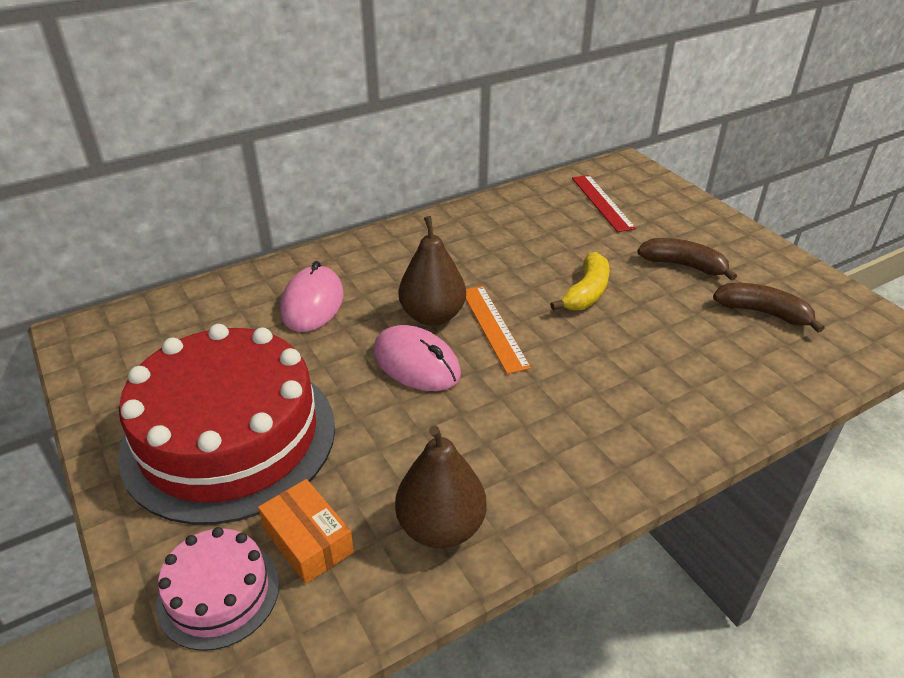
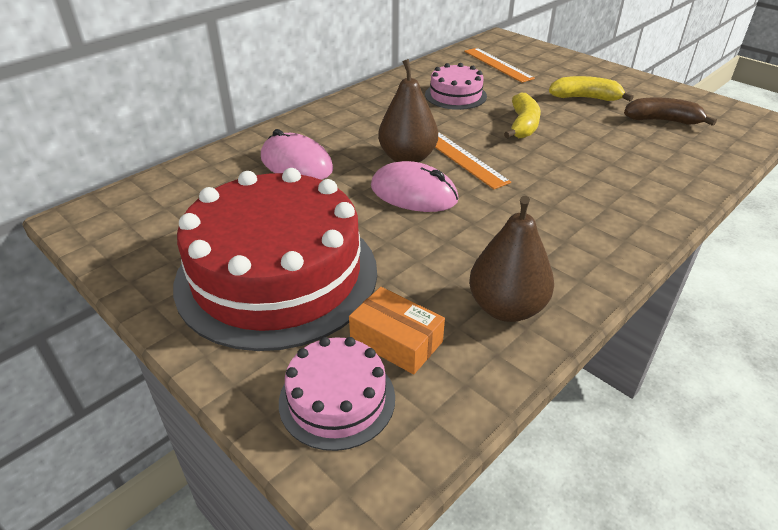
camera: 15 degrees left, 0 degrees up
pink mouse [280,261,344,332] -> pink mouse turned 45 degrees counterclockwise [261,129,333,180]
red ruler [572,175,636,232] -> orange ruler [464,48,535,83]
brown banana [637,238,737,281] -> yellow banana [549,76,634,101]
none -> pink cake [425,63,487,110]

